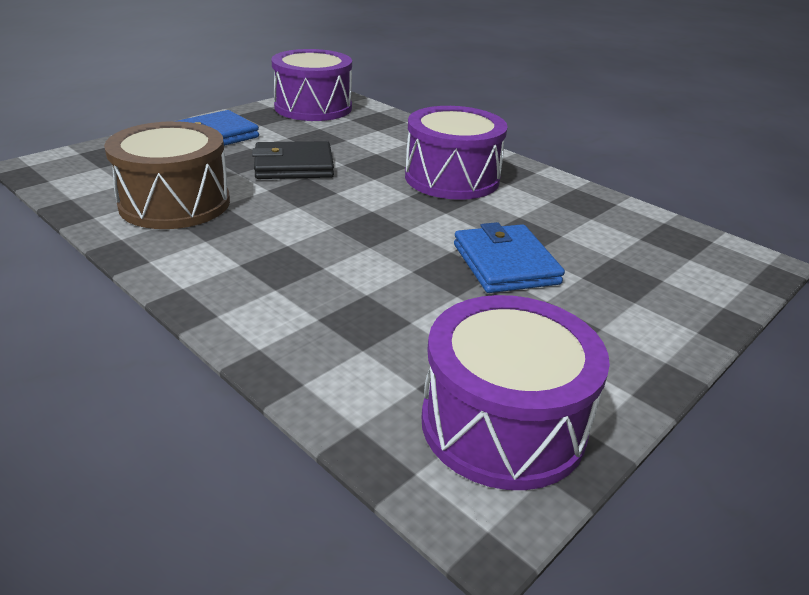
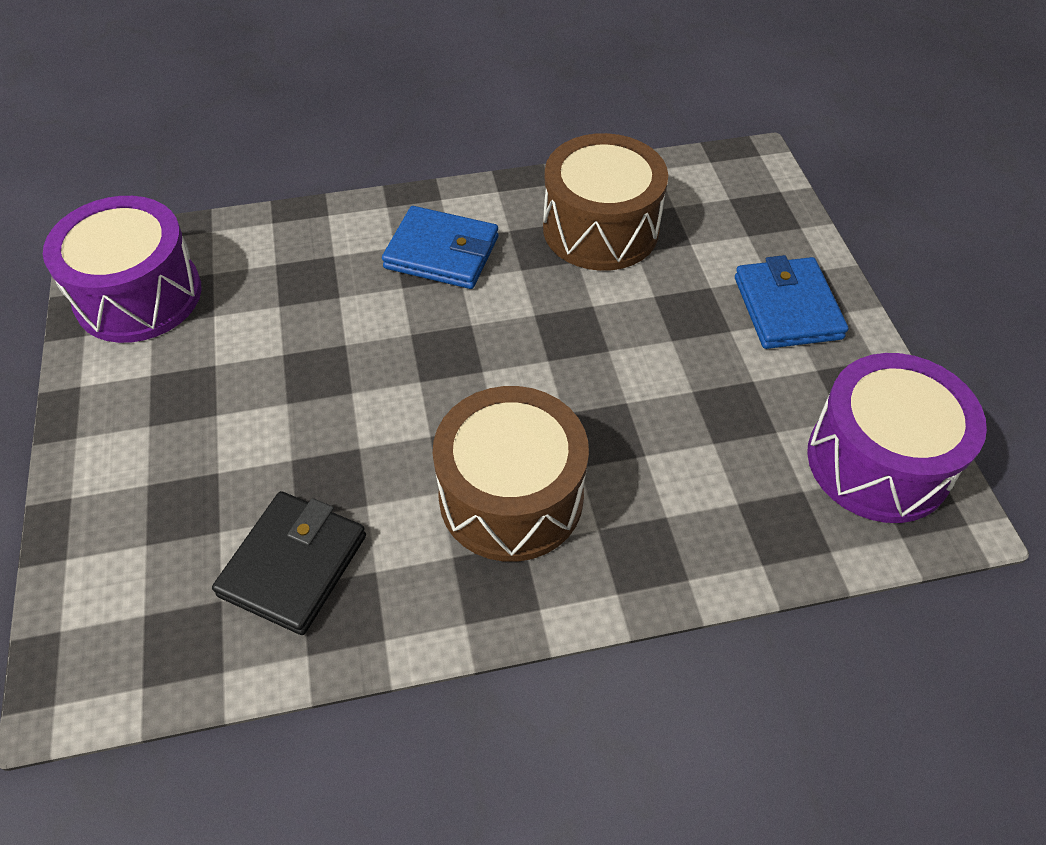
camera: 125 degrees right, 20 degrees up
black wallet [252,141,334,179] -> black wallet moved to [212,491,366,635]
purple drum [405,106,508,200] -> brown drum [433,386,589,562]
blue wallet [454,222,565,293] -> blue wallet moved to [382,206,498,289]

